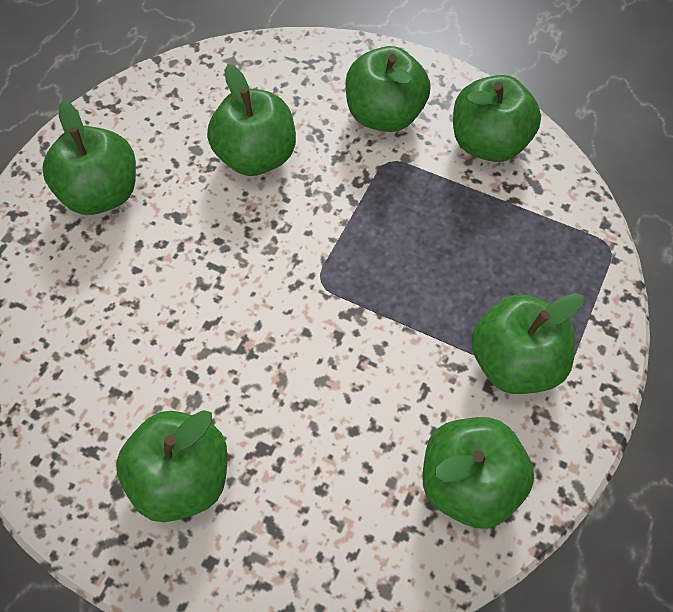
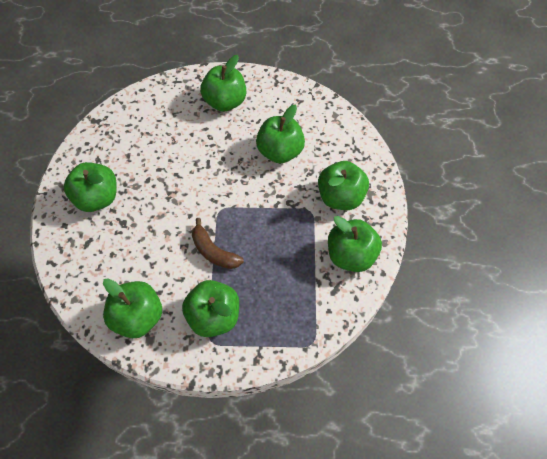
camera: 65 degrees right, 0 degrees up
none -> brown banana [192,218,244,269]

